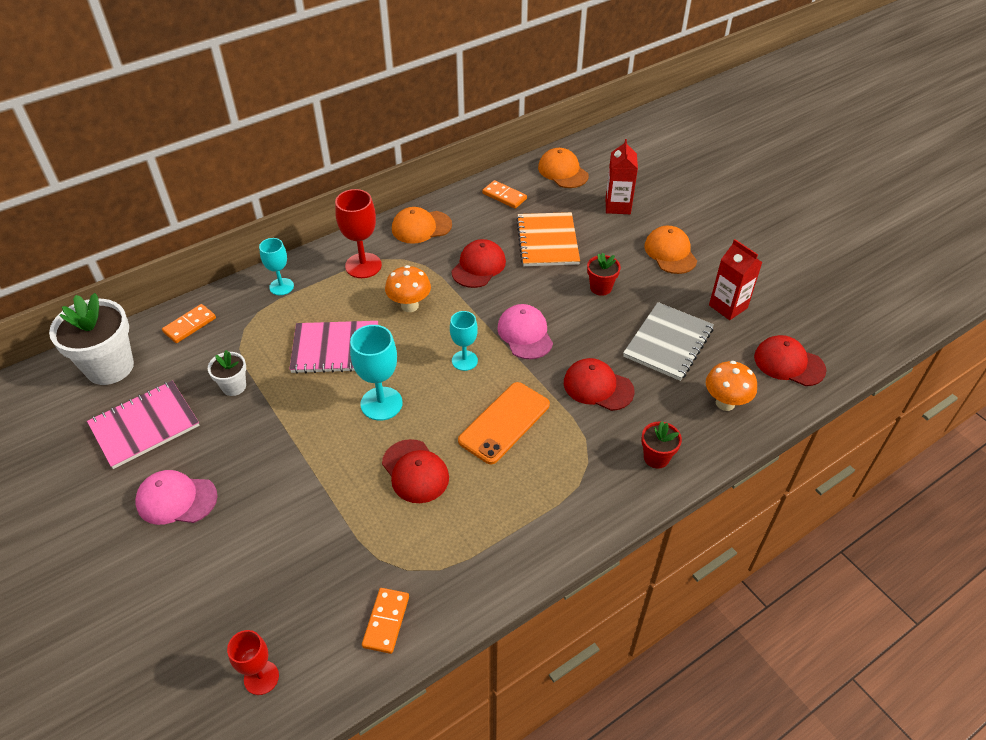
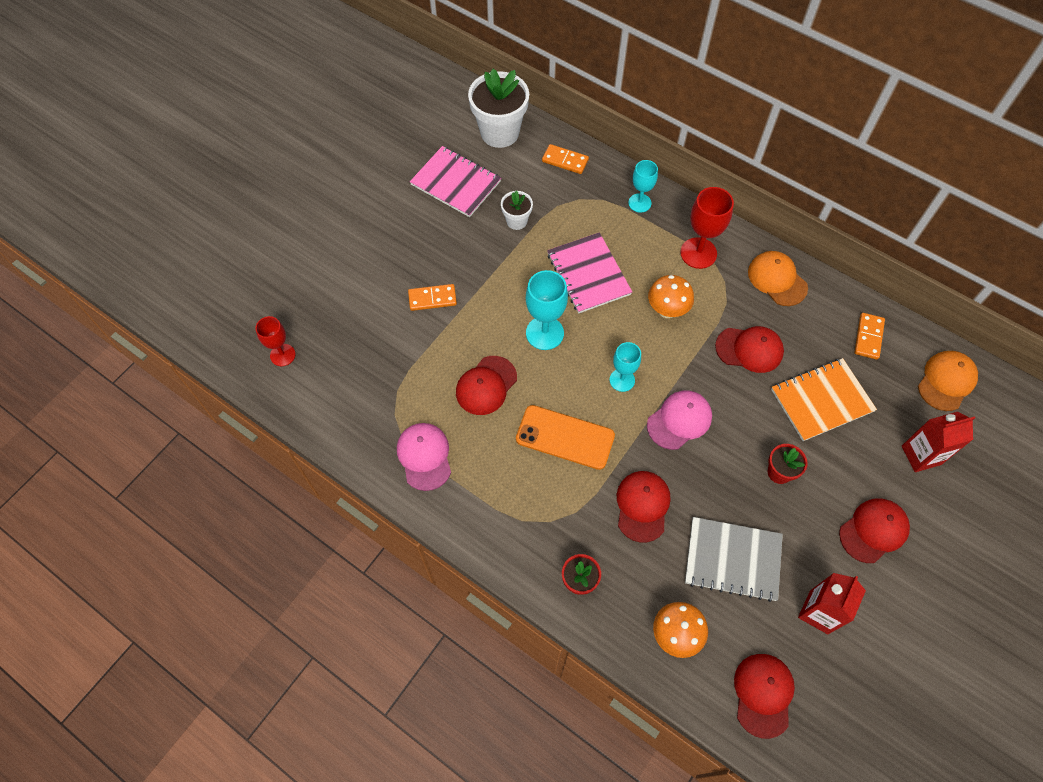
camera: 70 degrees right, 15 degrees up
pink cap [135,470,218,525] -> pink cap moved to [397,423,451,491]
orange domino [362,588,409,654] -> orange domino moved to [408,284,457,311]
orange cap [644,226,697,274] -> red cap [839,498,910,563]

